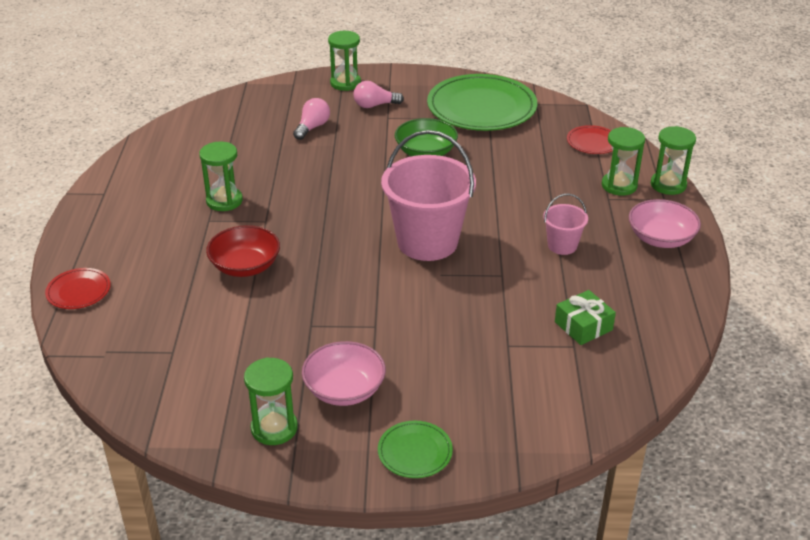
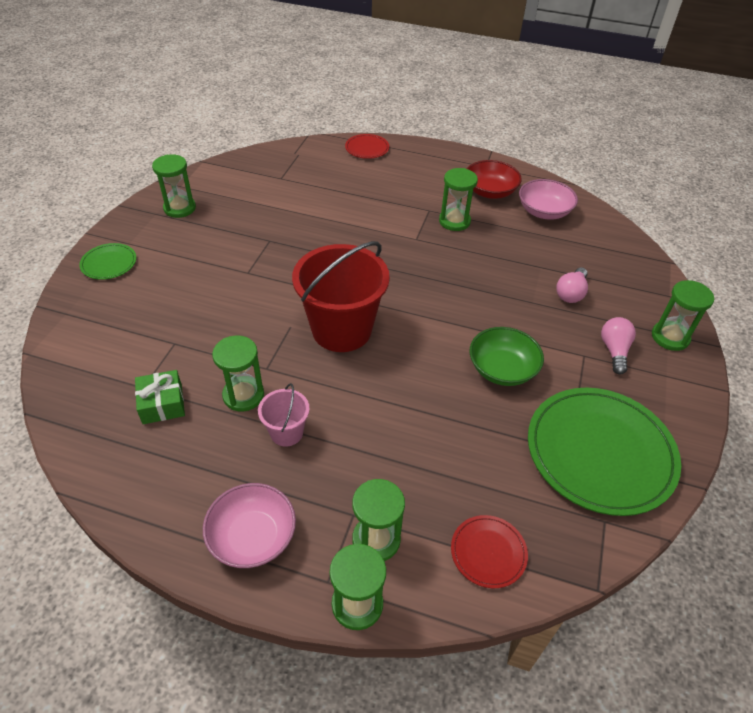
camera: 105 degrees right, 10 degrees up
red bowl [206,225,280,277] -> red bowl moved to [467,160,522,199]
pink light bulb [293,98,330,140] -> pink light bulb turned 75 degrees clockwise [556,267,588,303]
pink bowl [302,341,386,406] -> pink bowl moved to [519,179,578,220]
pink bucket [381,130,476,261] -> red bucket [292,241,390,352]
none -> green hourglass [212,335,264,412]

